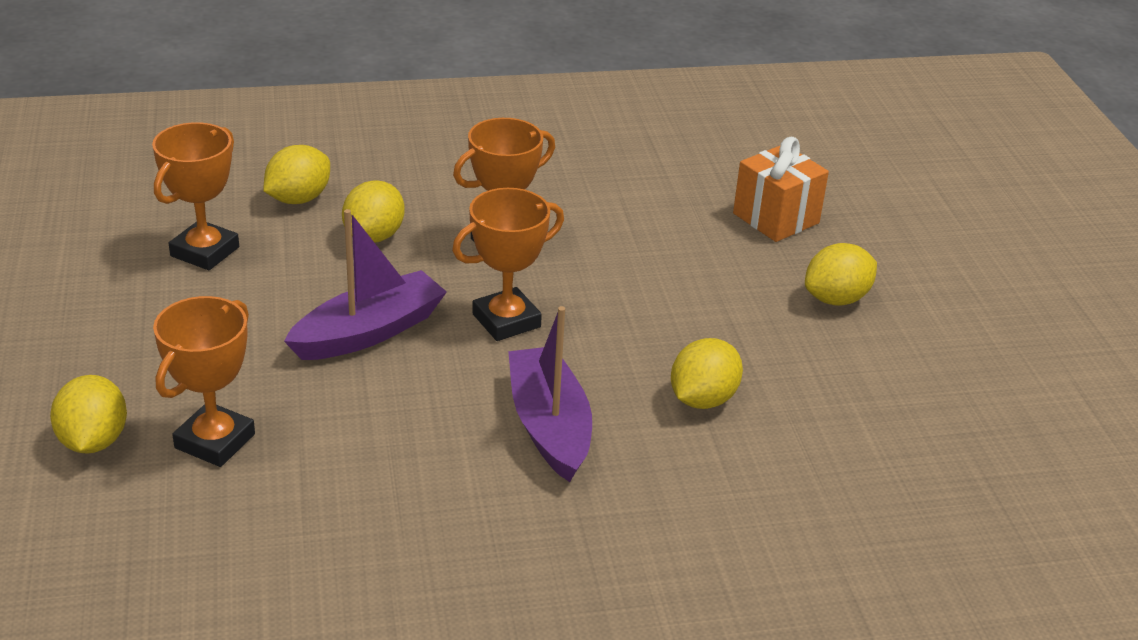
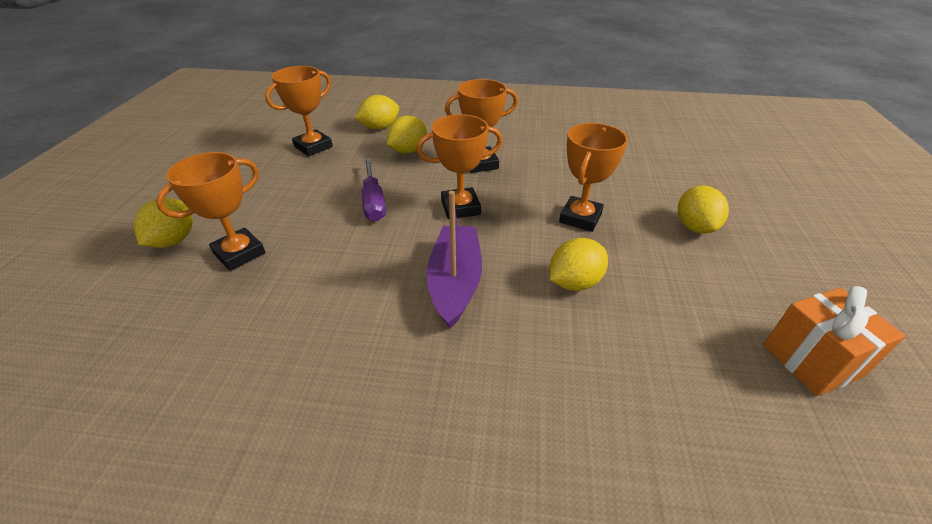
camera: 20 degrees right, 5 degrees up
purple boat [284,209,447,360] -> purple screwdriver [362,158,386,221]
orange gift [733,137,829,242] -> orange gift moved to [763,286,906,396]
yellow lemon [805,243,877,306] -> yellow lemon turned 75 degrees counterclockwise [678,185,729,234]
none -> orange trophy [559,123,628,232]

